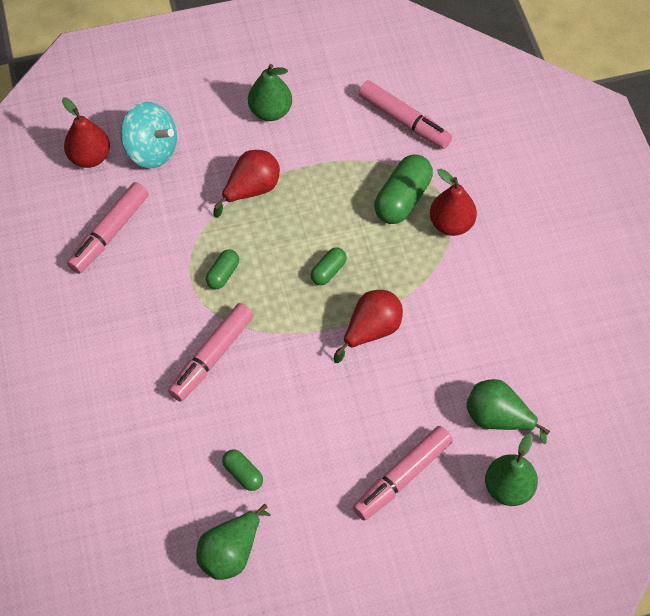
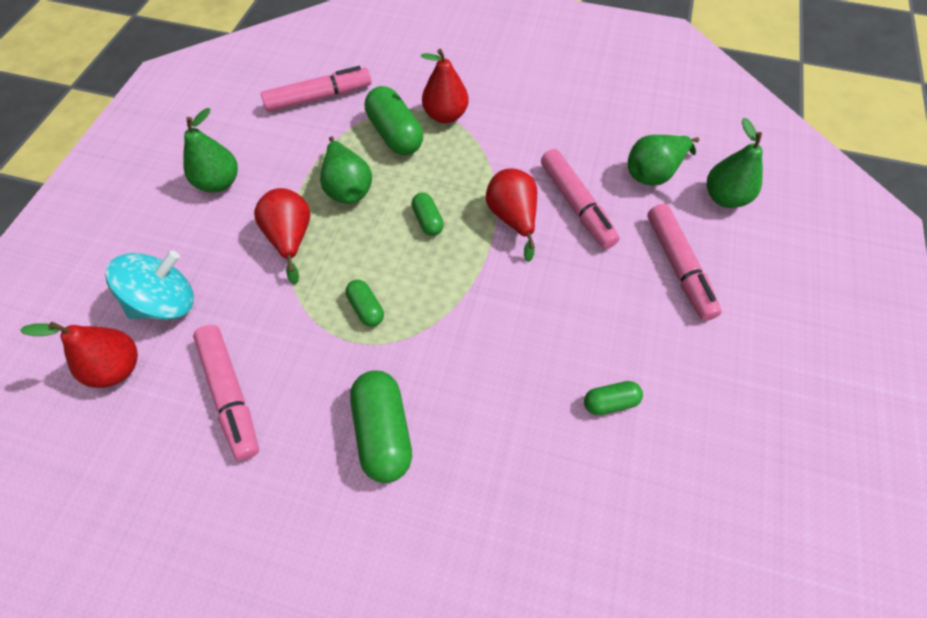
camera: 60 degrees left, 0 degrees up
pink marker [168,303,254,401] -> pink marker moved to [541,149,620,249]
green pear [196,504,270,580] -> green pear moved to [320,137,372,204]
none -> green capsule [350,371,412,483]

